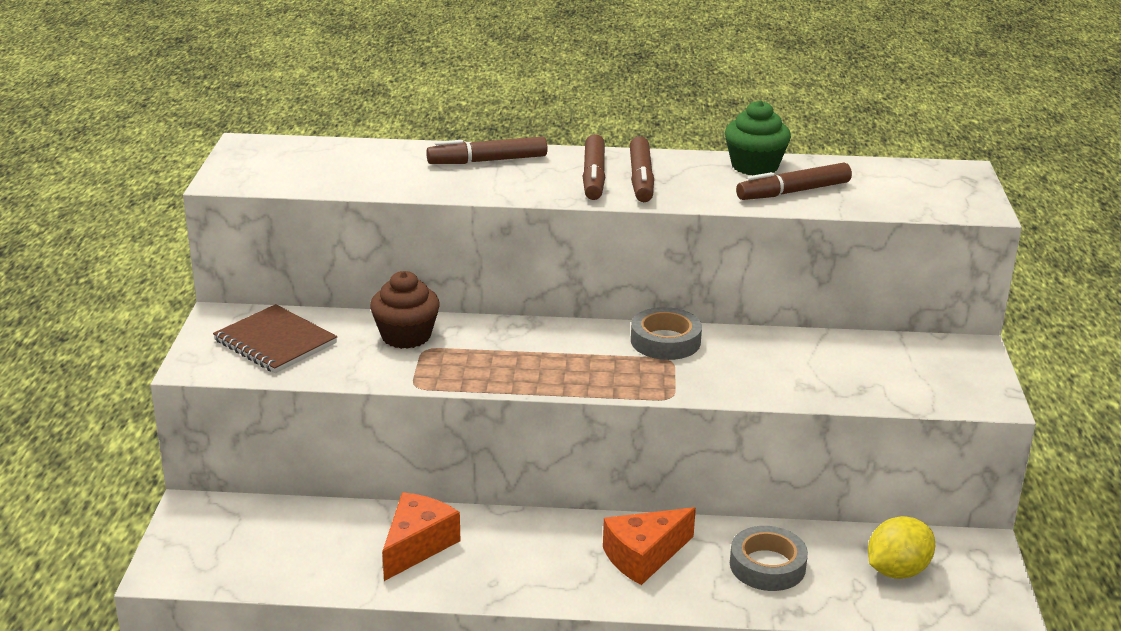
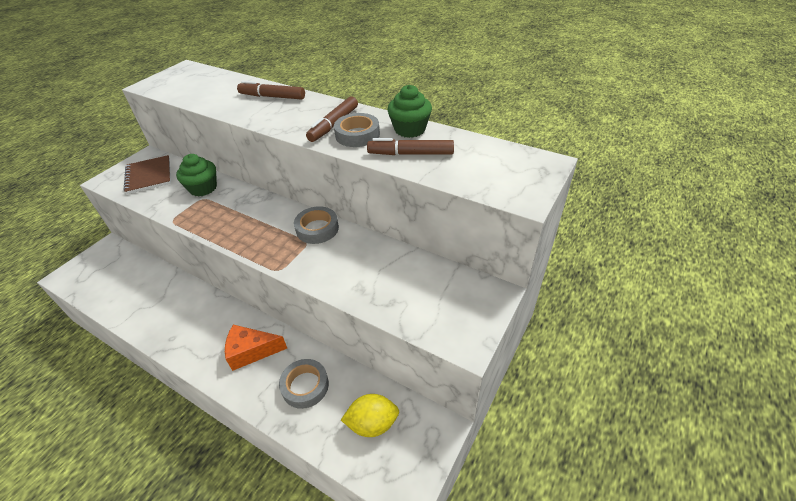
camera: 30 degrees right, 15 degrees up
brown cupcake [370,271,440,349] -> green cupcake [176,154,217,197]
orange cheese [382,492,461,581] -> none
brown marker [583,134,605,200] -> none
none -> grey tape [334,113,380,147]

